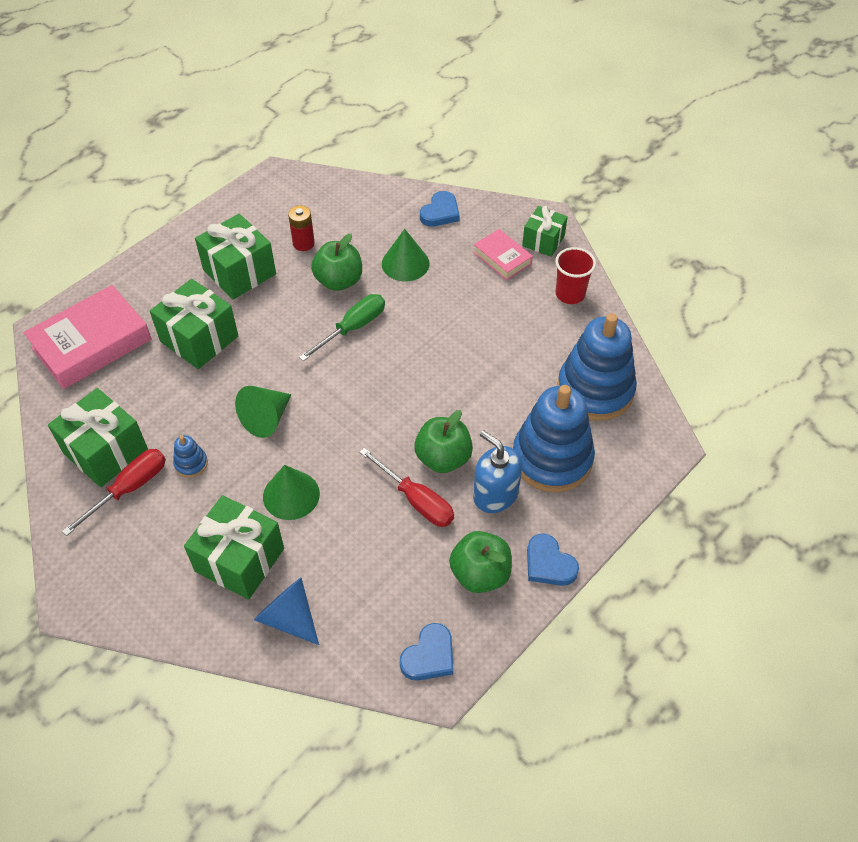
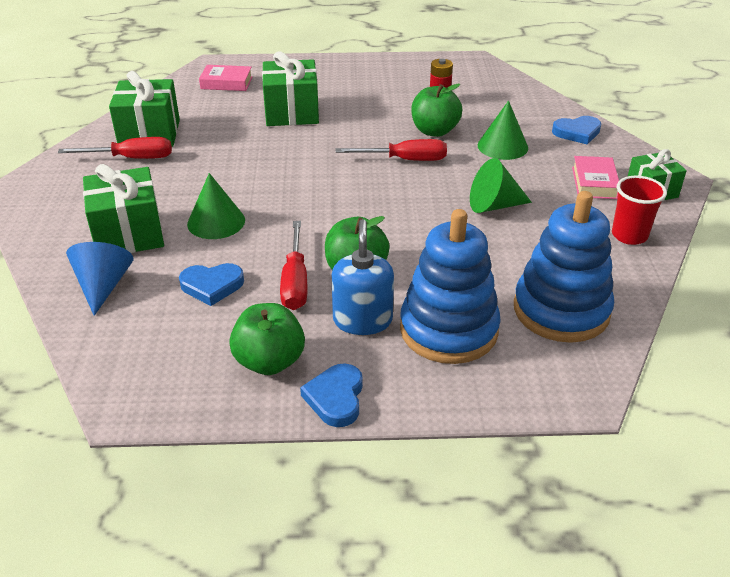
camera: 45 degrees right, 15 degrees down
pink book [23,285,152,389] -> pink book [199,65,253,91], size x0.54
blue stacking toy [173,435,208,478] -> none
green gift [195,214,276,299] -> none
green cone [235,386,292,438] -> green cone moved to [470,158,532,213]
green screwdriver [299,294,385,361] -> red screwdriver [335,139,447,161]
blue heart [400,623,453,681] -> blue heart moved to [179,263,244,306]

